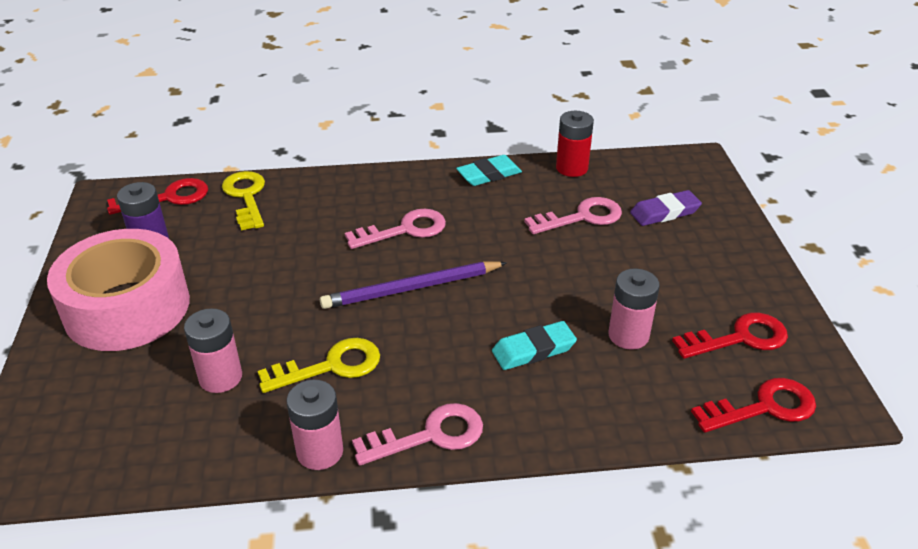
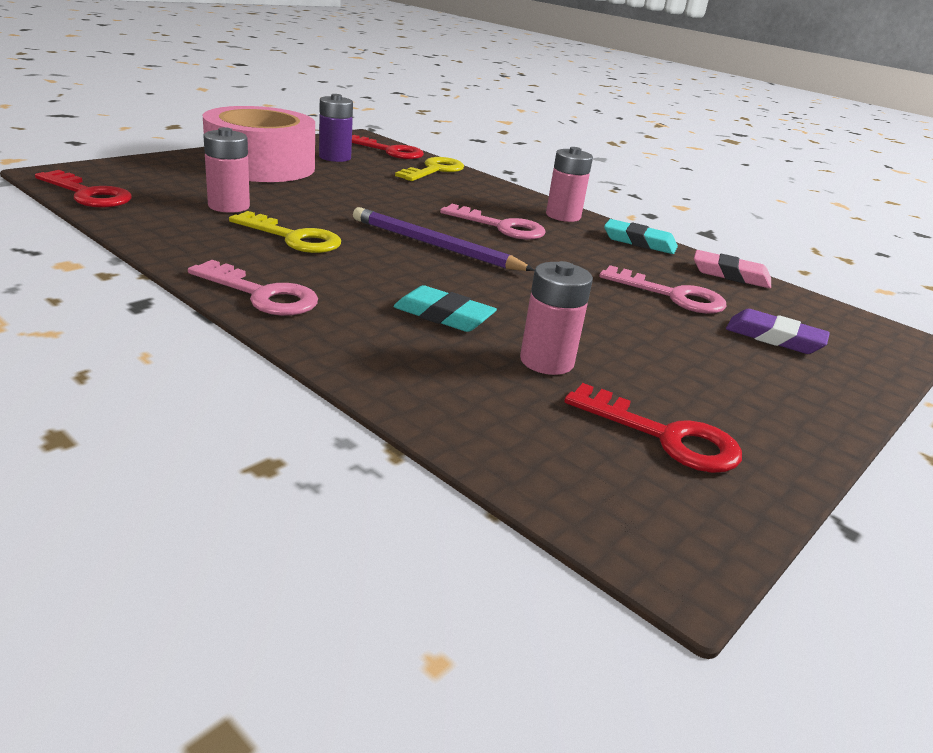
camera: 45 degrees right, 10 degrees down
pink battery [287,380,343,470] -> pink battery moved to [546,147,593,222]
red battery [556,111,594,177] -> pink eraser [694,250,771,288]
red key [691,378,816,433] -> red key moved to [35,170,132,208]

